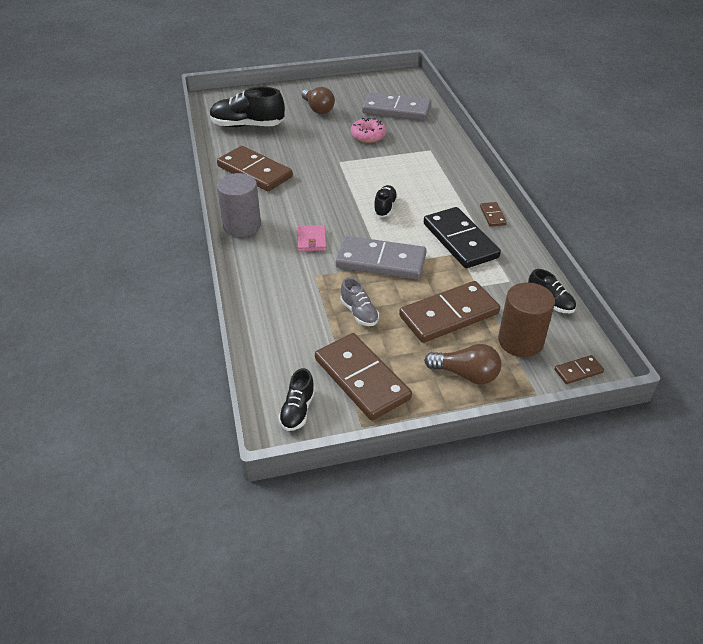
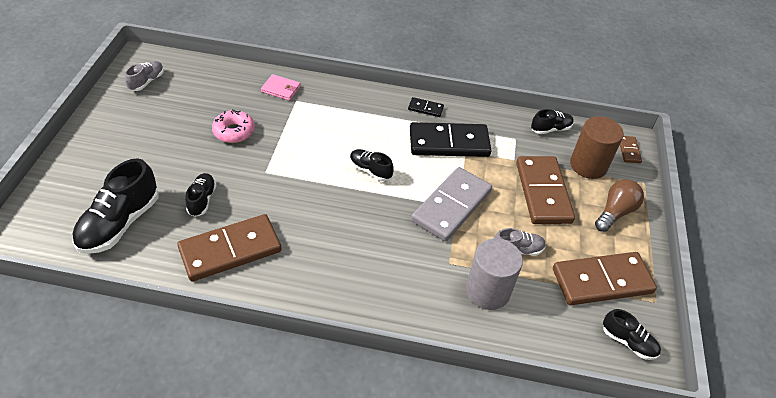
camera: 70 degrees left, 5 degrees up
grey cylinder [217,173,261,237] -> grey cylinder moved to [466,238,523,310]
pink wallet [298,225,326,251] -> pink wallet moved to [261,74,301,101]
brown light bulb [302,87,335,114] -> none
grey domino [362,92,431,121] -> none
brown domino [480,202,507,227] -> black domino [408,97,444,117]
none -> grey shoe [125,61,164,91]
none -> black shoe [185,173,216,217]

